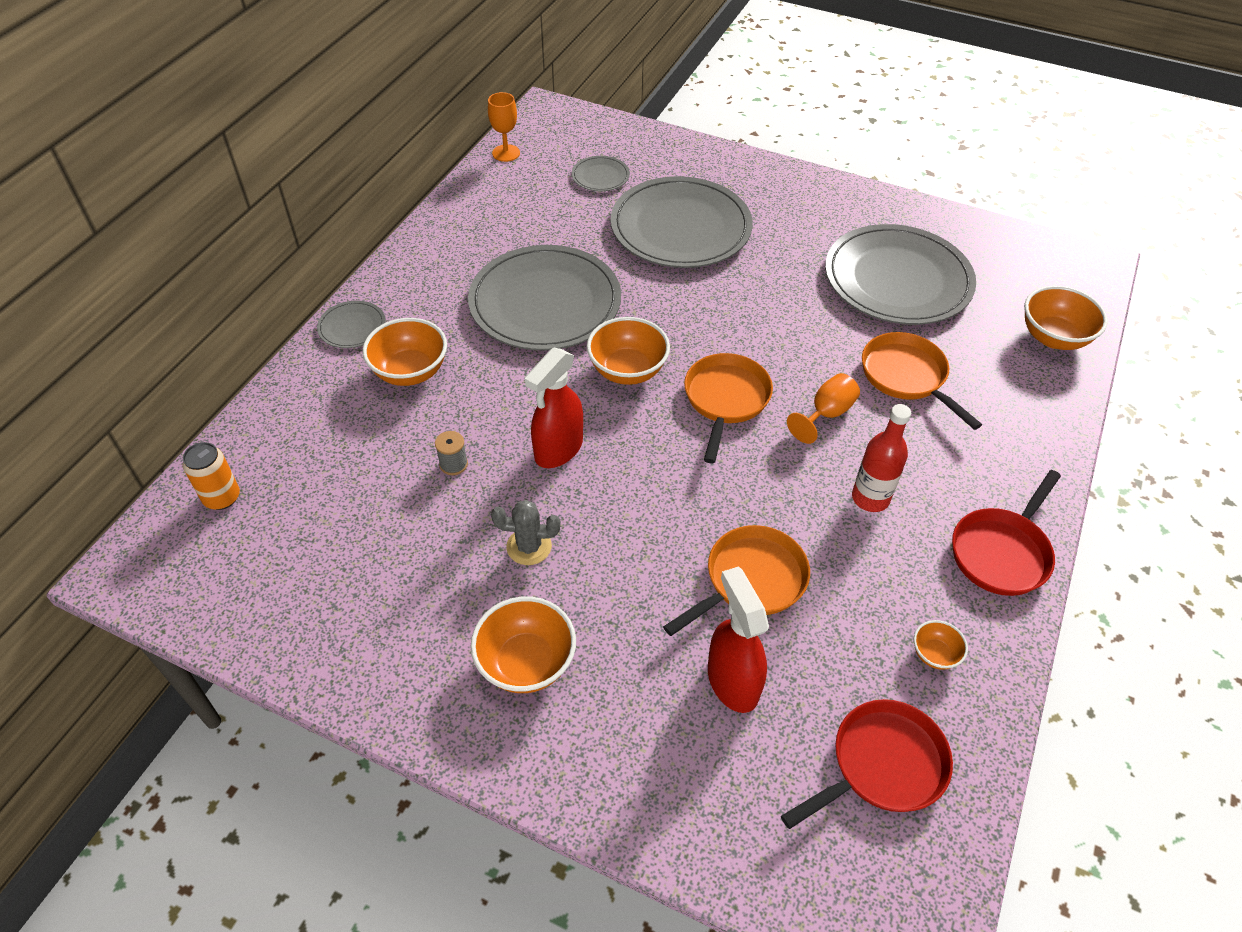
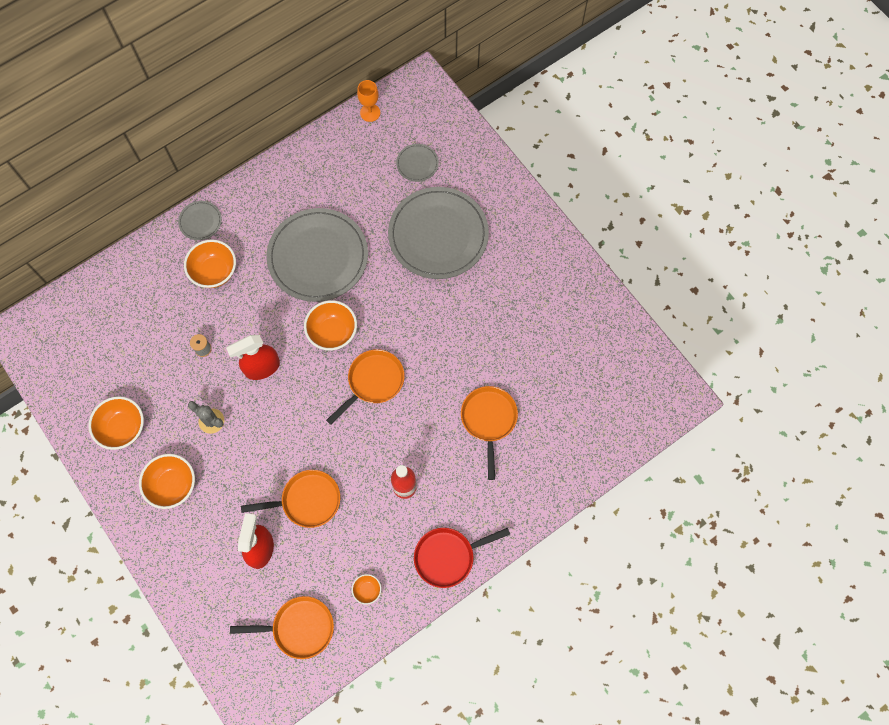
camera: 30 degrees right, 20 degrees up
orange can [183,442,240,510] -> none
red pan [781,699,953,829] -> orange pan [230,596,334,659]
orange goblet [787,373,860,444] -> none
grey plate [825,224,976,325] -> none
orange bowl [1024,286,1108,350] -> orange bowl moved to [88,396,144,450]

